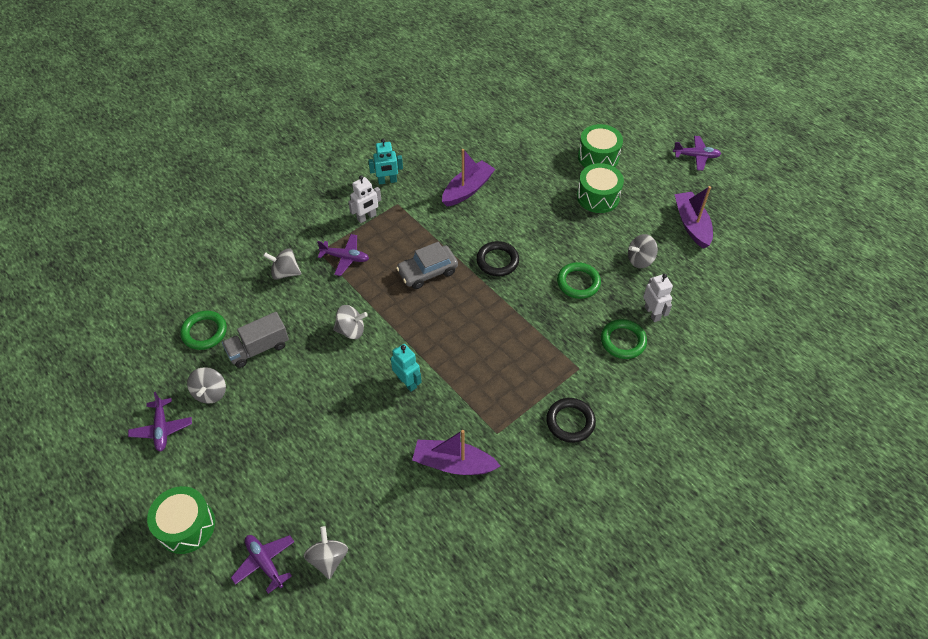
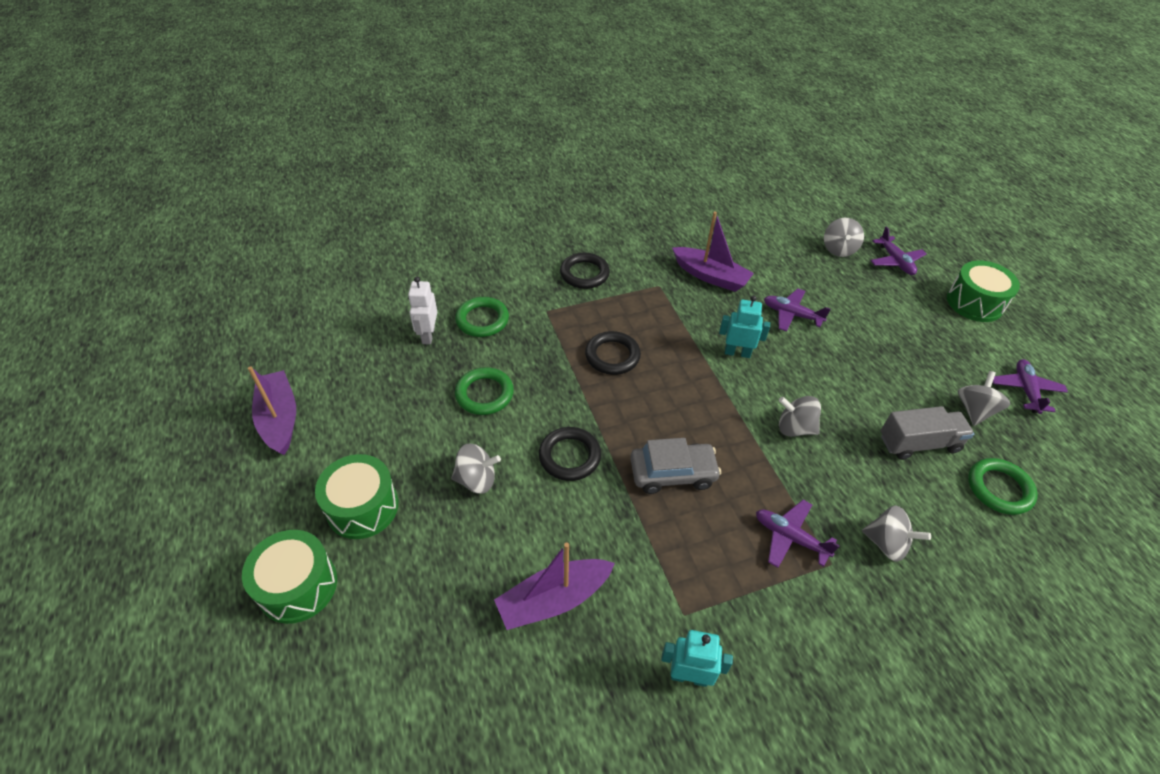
camera: 160 degrees left, 5 degrees down
white robot [348,175,381,223] -> none
turquoise robot [391,344,422,392] -> turquoise robot turned 120 degrees clockwise [719,295,770,358]
grey spinning top [628,234,658,268] -> grey spinning top moved to [451,444,501,494]
purple plane [673,136,721,171] -> purple plane moved to [764,289,831,332]
purple boat [674,186,713,249] -> purple boat turned 150 degrees clockwise [248,366,296,455]
none -> black ring [585,331,641,375]

